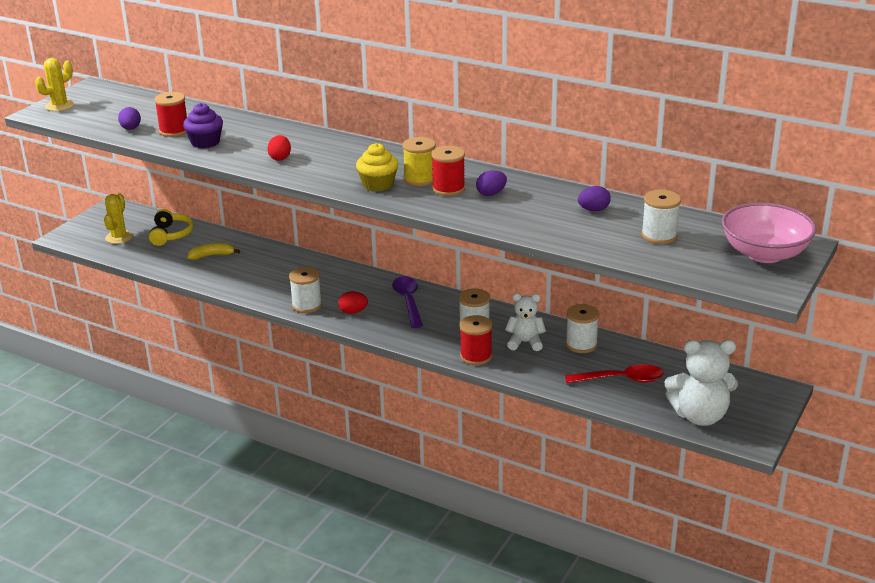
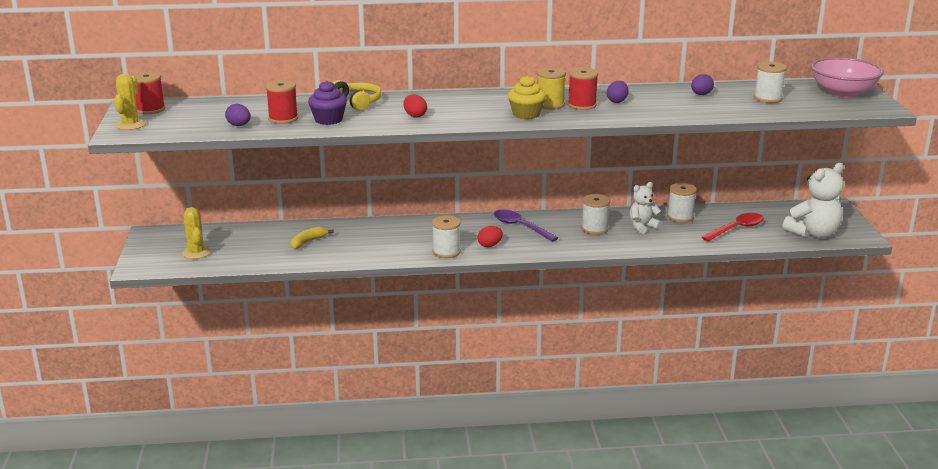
camera: 35 degrees left, 5 degrees down
yellow headphones [149,209,193,246] -> yellow headphones moved to [332,80,382,111]
red spool [460,315,492,365] -> red spool moved to [132,71,165,114]

